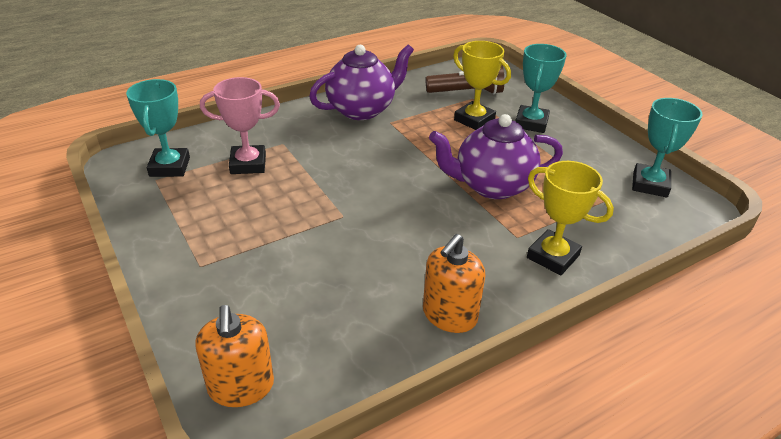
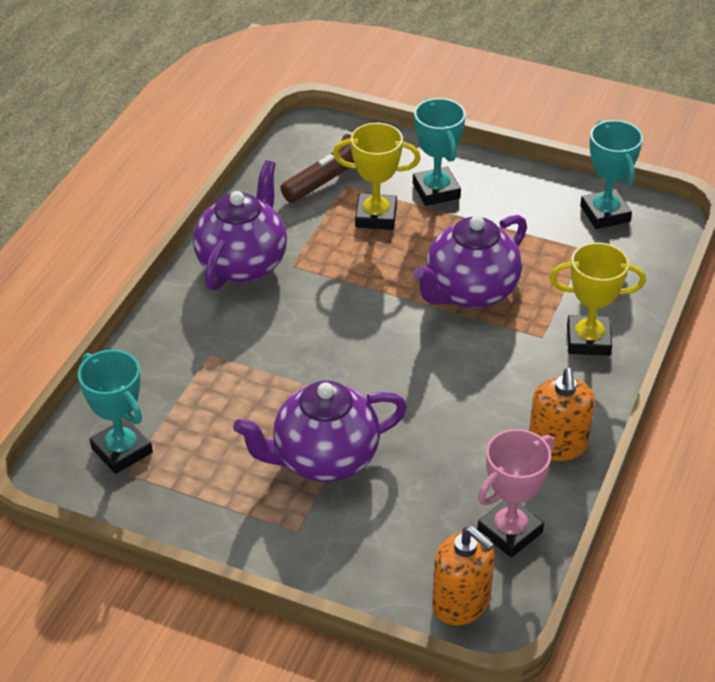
camera: 35 degrees left, 5 degrees up
pink trophy [200,77,280,174] -> pink trophy moved to [477,429,555,557]
none -> purple teapot [233,381,407,482]

